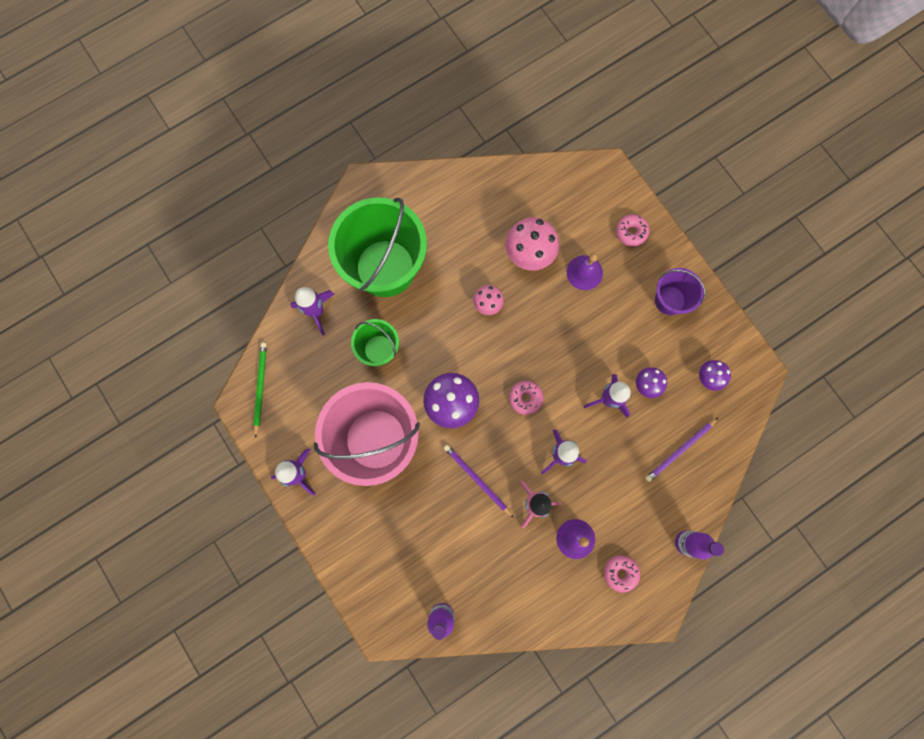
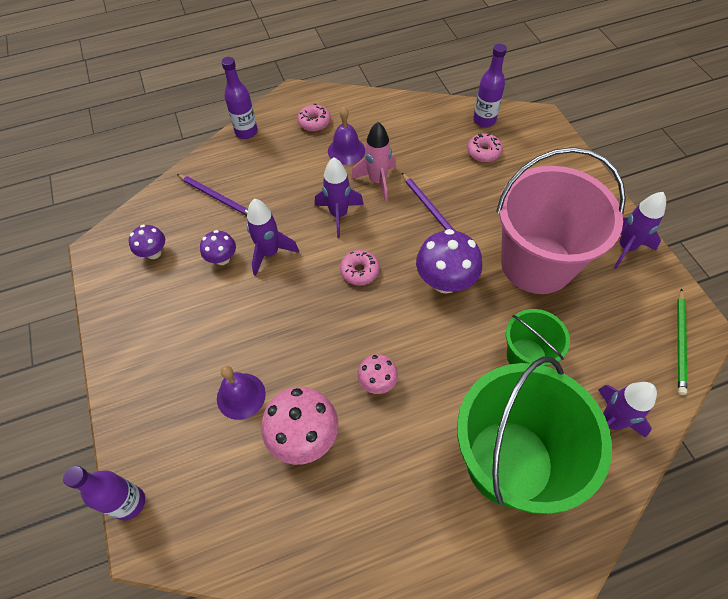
camera: 165 degrees left, 20 degrees down
pink donut [616,214,650,247] -> pink donut moved to [467,133,503,162]
purple pencil [645,418,718,482] -> purple pencil turned 60 degrees clockwise [177,174,248,216]
purple bucket [655,268,706,315] -> none
none -> purple bottle [63,466,145,520]

